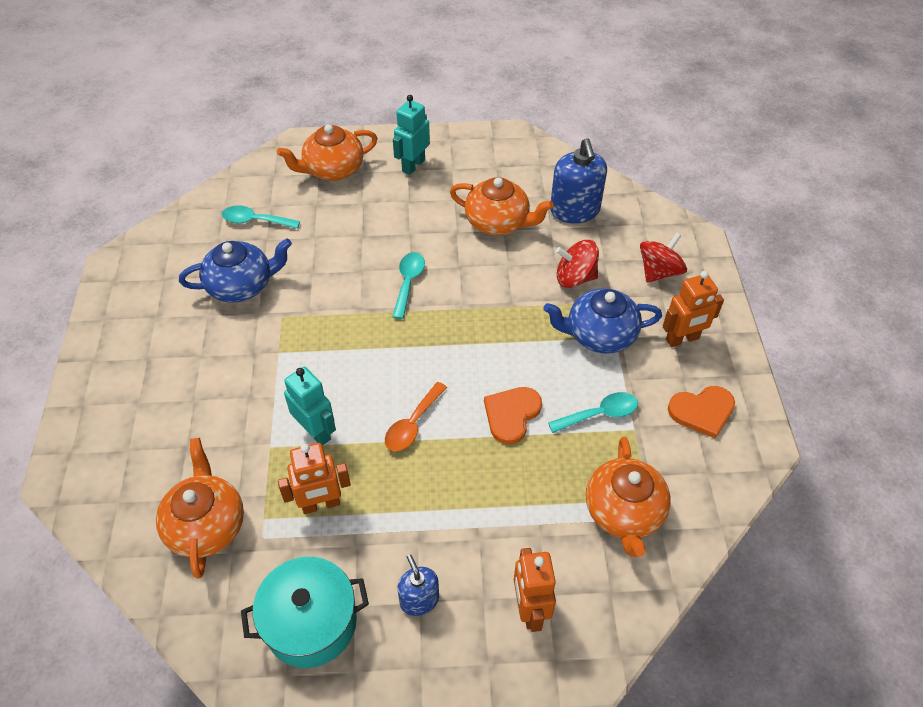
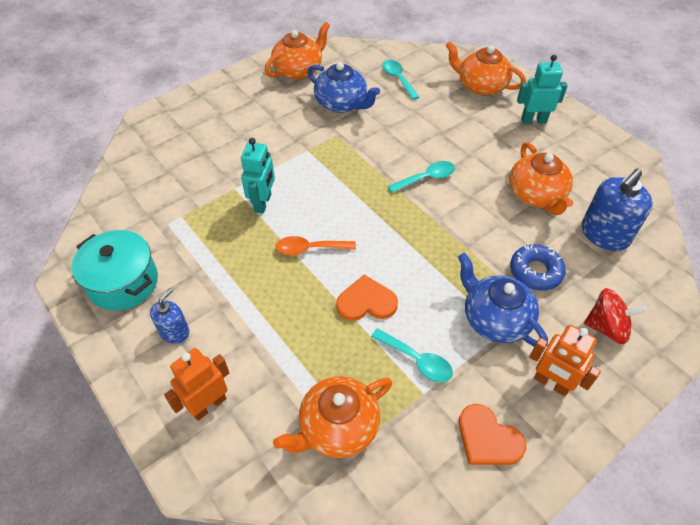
camera: 55 degrees right, 0 degrees up
orange teapot [156,438,244,578] -> orange teapot moved to [264,22,330,80]
orange robot [278,443,351,514] -> none
red spinning top [556,240,599,288] -> blue donut [510,244,566,291]

